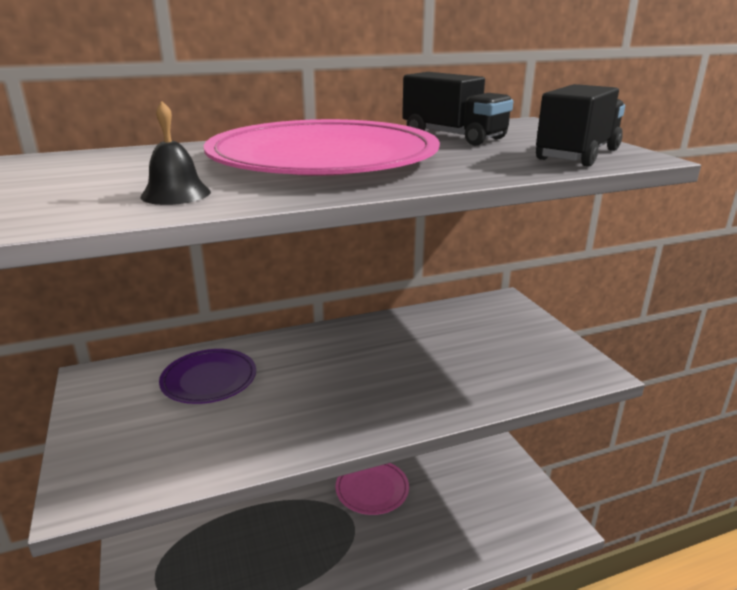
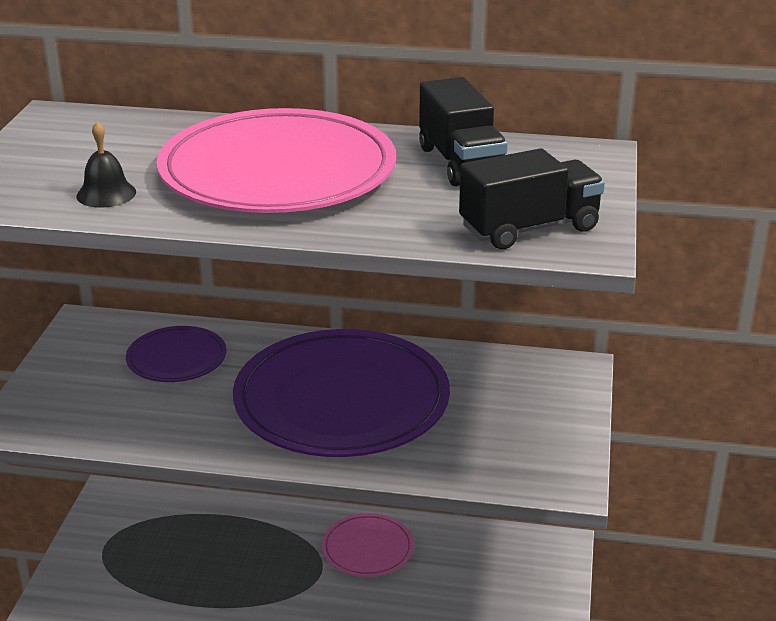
camera: 30 degrees right, 5 degrees up
none -> purple plate [233,329,450,457]

